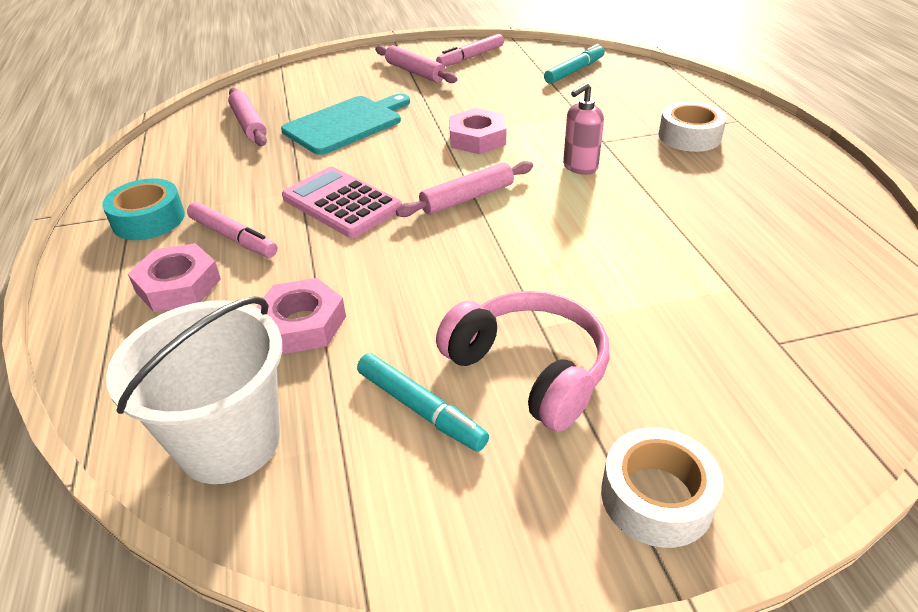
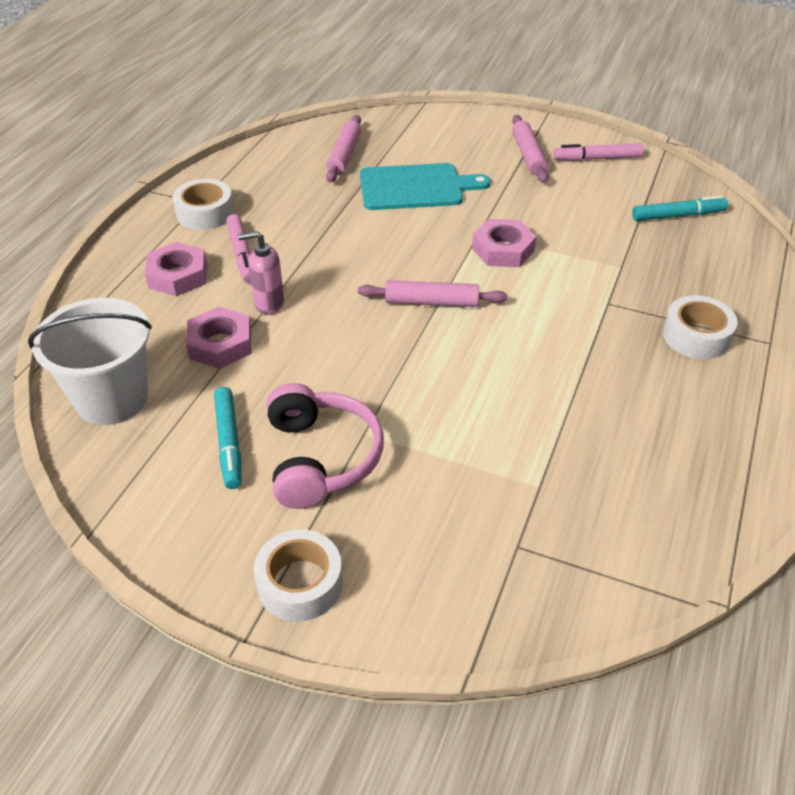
camera: 35 degrees right, 5 degrees up
turquoise tape [102,178,185,240] -> white tape [173,179,234,230]
pink calculator [282,167,402,238] -> none
pink soap dispenser [563,83,604,175] -> pink soap dispenser moved to [238,231,284,315]

